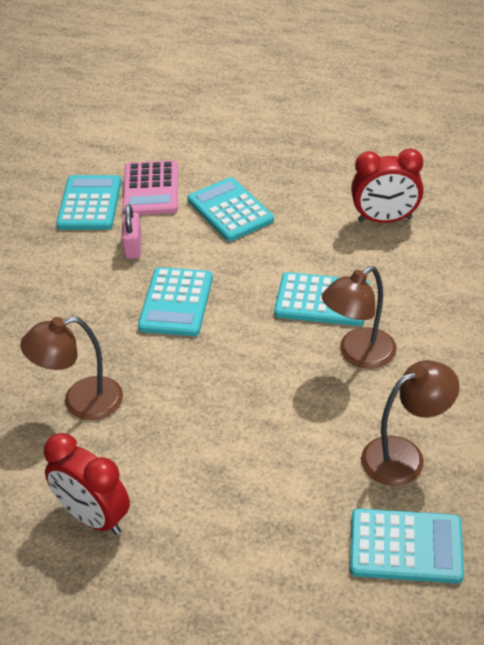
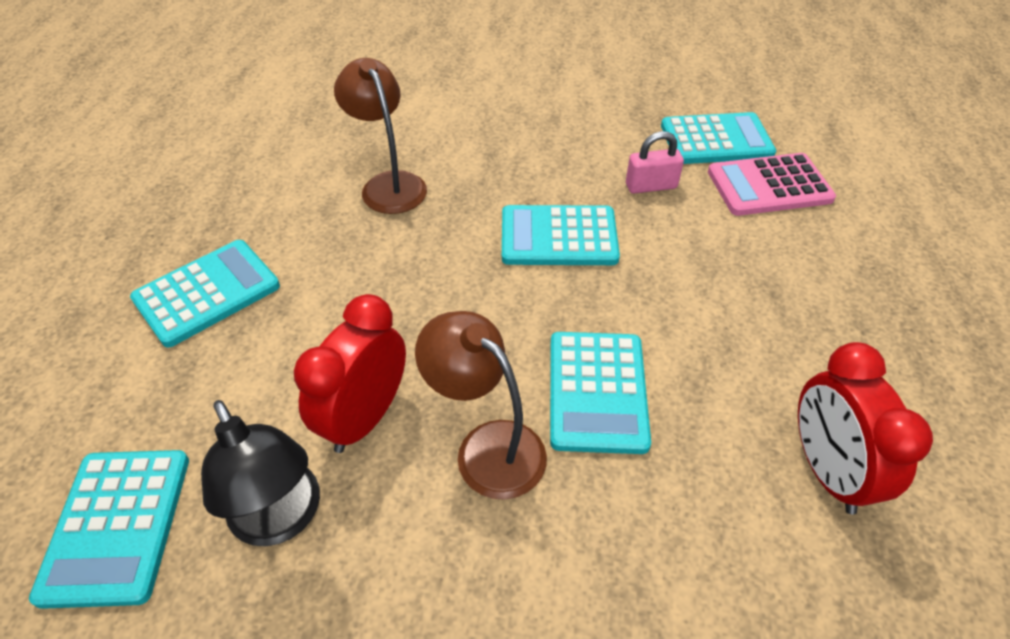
camera: 80 degrees right, 5 degrees up
red clock [44,433,130,535] -> red clock moved to [294,294,406,453]
turquoise calculator [187,177,274,241] -> turquoise calculator moved to [130,240,280,347]
brown lamp [361,360,460,486] -> black lamp [201,400,320,546]

